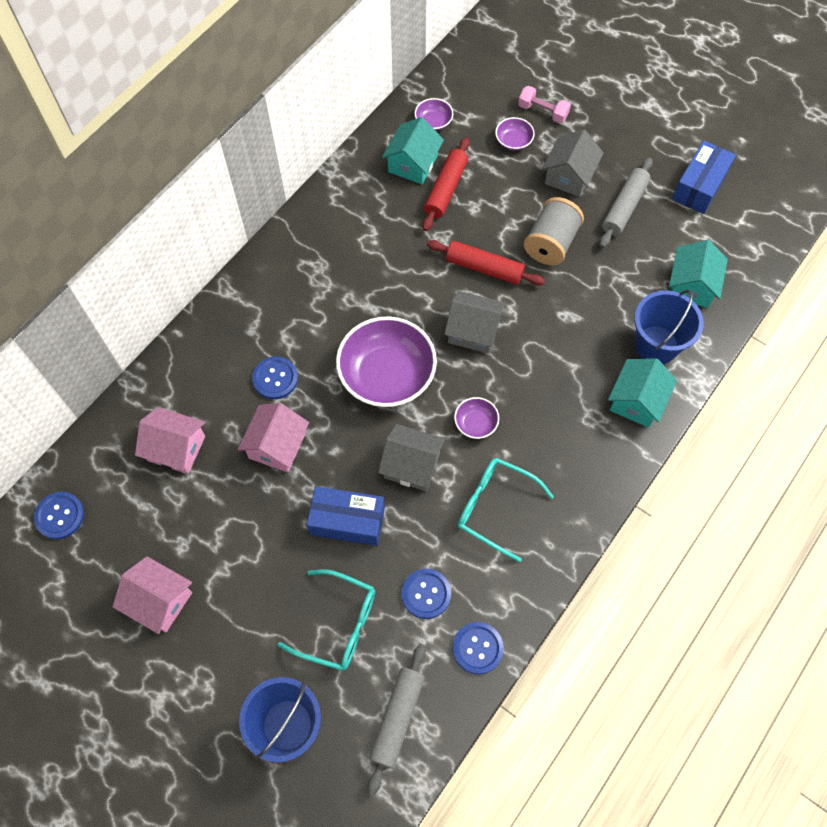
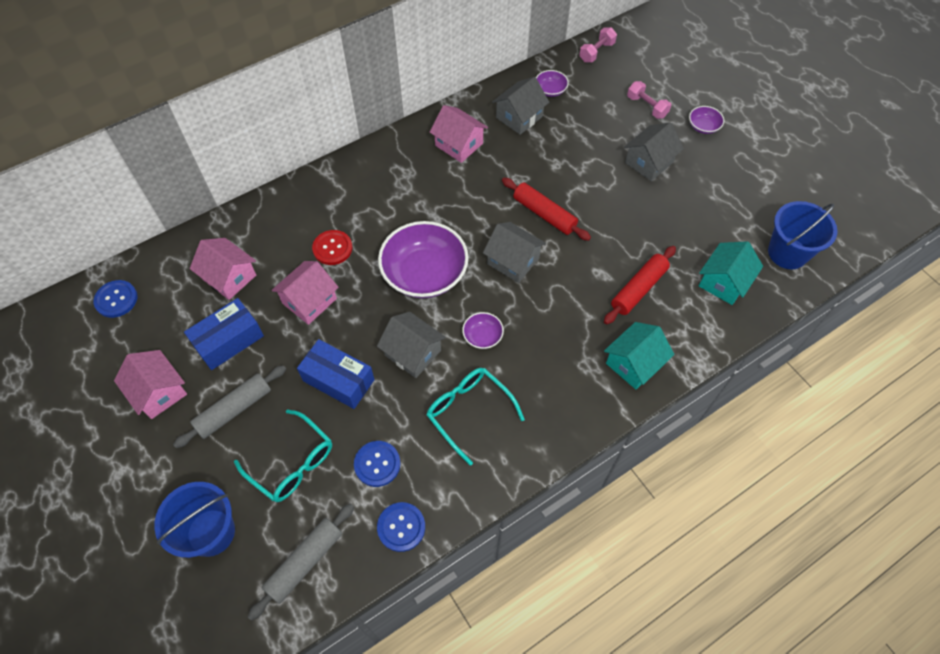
camera: 20 degrees right, 5 degrees down
blue button [252,357,298,399] -> red button [312,230,352,265]
turquoise house [382,117,444,184] -> grey house [492,77,549,135]
red rolling pin [422,137,470,231] -> red rolling pin moved to [604,246,676,324]
purple bowl [495,117,535,151] -> purple bowl moved to [689,106,724,134]
grey spool [524,197,584,266] -> none
grey rolling pin [600,157,653,248] -> grey rolling pin moved to [173,365,286,448]
blue bucket [634,290,704,364] -> blue bucket moved to [768,201,838,269]
blue box [672,140,736,214] -> blue box moved to [184,298,264,370]
none -> pink house [430,105,488,163]
none -> pink dumbbell [579,27,617,62]

